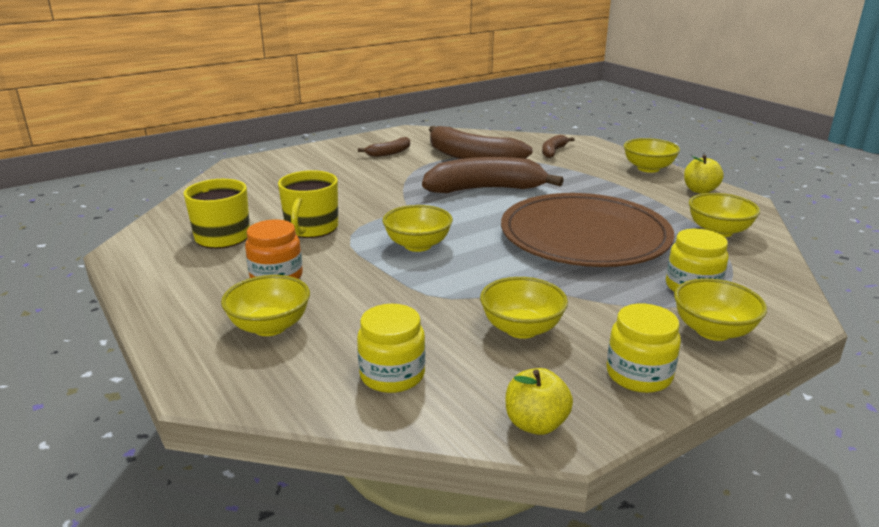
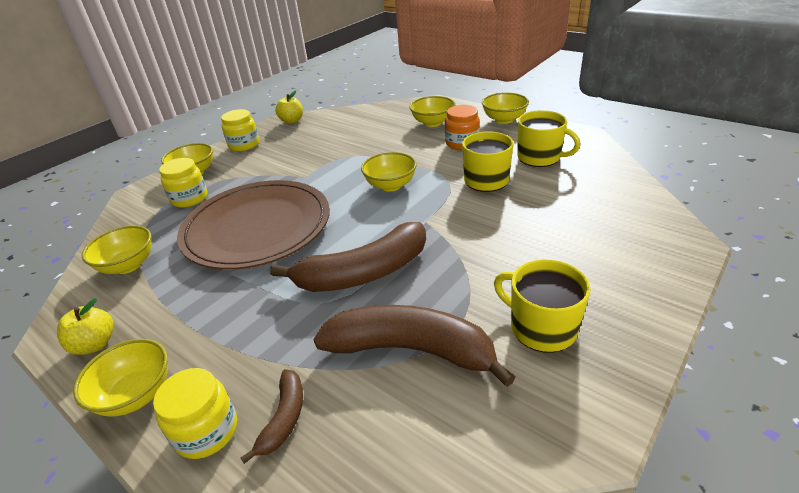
camera: 165 degrees right, 10 degrees up
yellow jar [357,304,425,393] -> yellow jar moved to [153,368,237,459]
brown banana [358,137,410,157] -> yellow mug [494,259,590,353]
yellow bowl [480,277,568,339] -> yellow bowl moved to [482,92,529,124]

